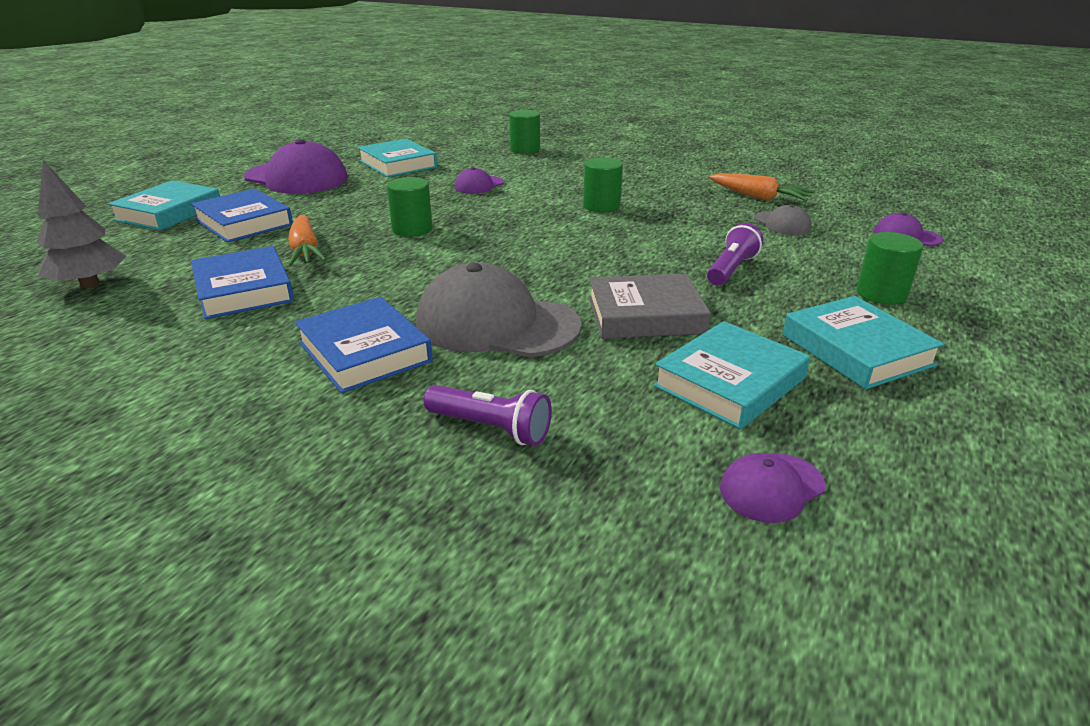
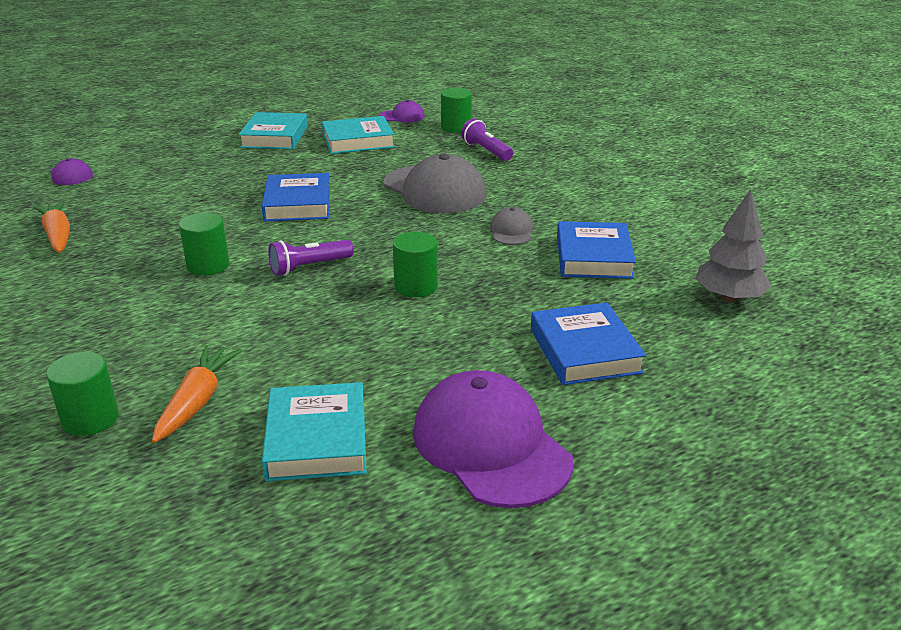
camera: 150 degrees left, 0 degrees up
turquoise book [108,180,220,230] -> none
orange carrot [288,215,327,266] -> orange carrot moved to [152,345,242,443]
blue book [295,297,433,393] -> blue book moved to [262,173,330,222]
purple cap [455,167,504,194] -> none
grey book [589,274,711,339] -> none
purple flashlight [707,223,763,285] -> purple flashlight moved to [268,240,354,276]
grey cap [754,204,812,235] -> grey cap moved to [490,207,533,245]
green cylinder [856,232,923,305] -> green cylinder moved to [441,88,472,133]

